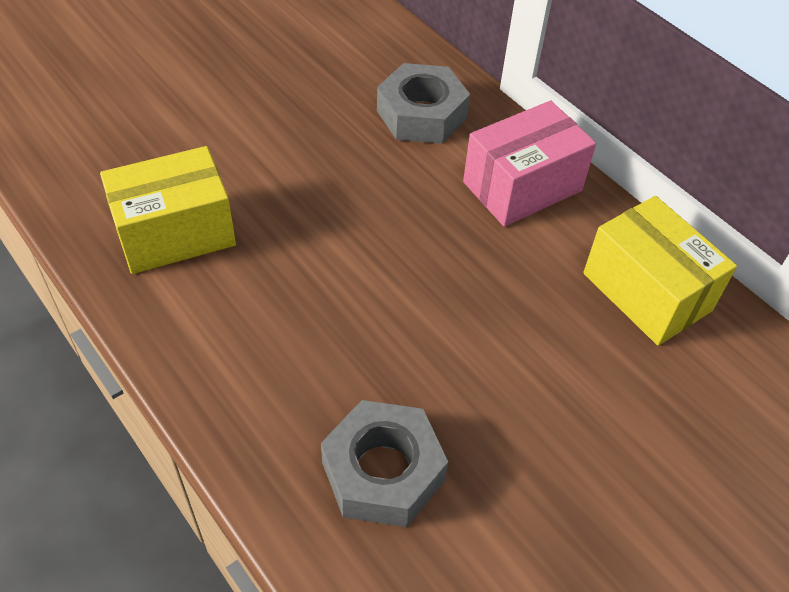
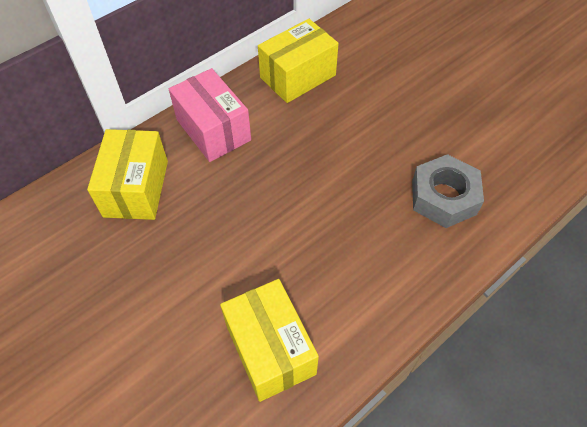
camera: 90 degrees left, 5 degrees up
grey nut [377,63,470,144] -> yellow box [87,129,168,220]

